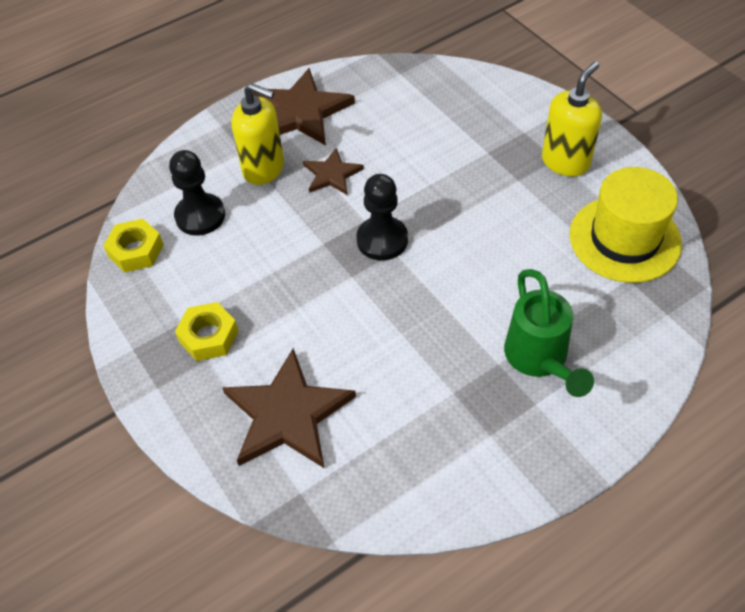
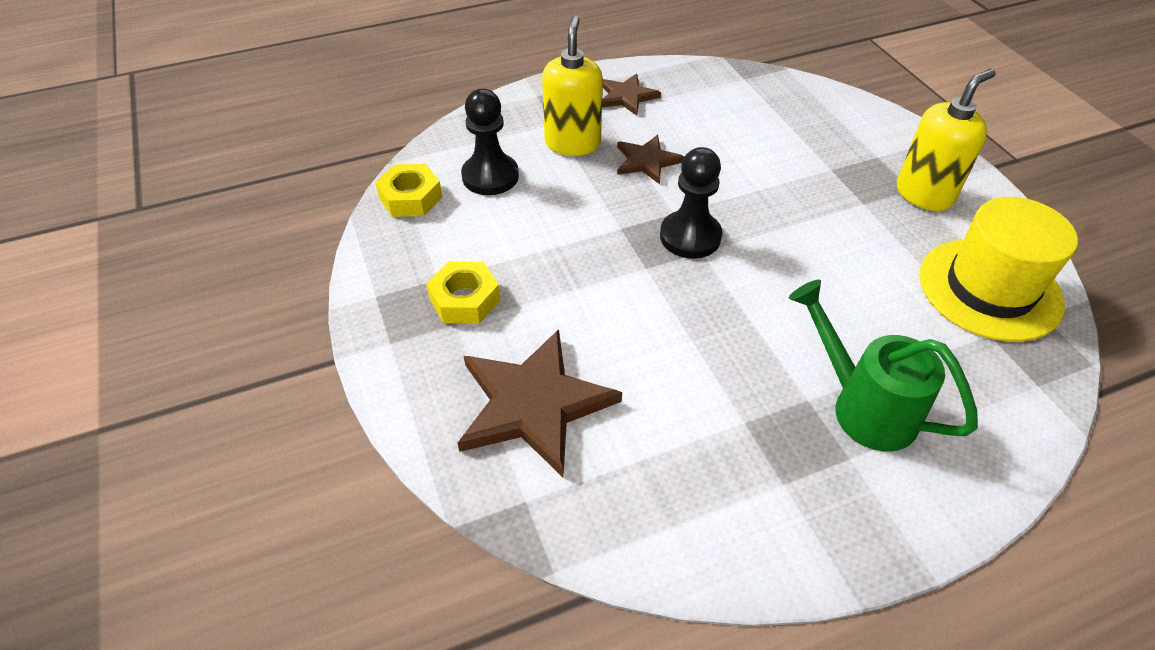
camera: 10 degrees right, 5 degrees down
yellow soap dispenser [231,83,284,185] -> yellow soap dispenser turned 120 degrees counterclockwise [542,15,603,156]
brown star [253,68,355,145] -> brown star [602,73,661,116], size x0.55
green watering can [504,269,594,397] -> green watering can turned 135 degrees clockwise [789,280,978,452]

